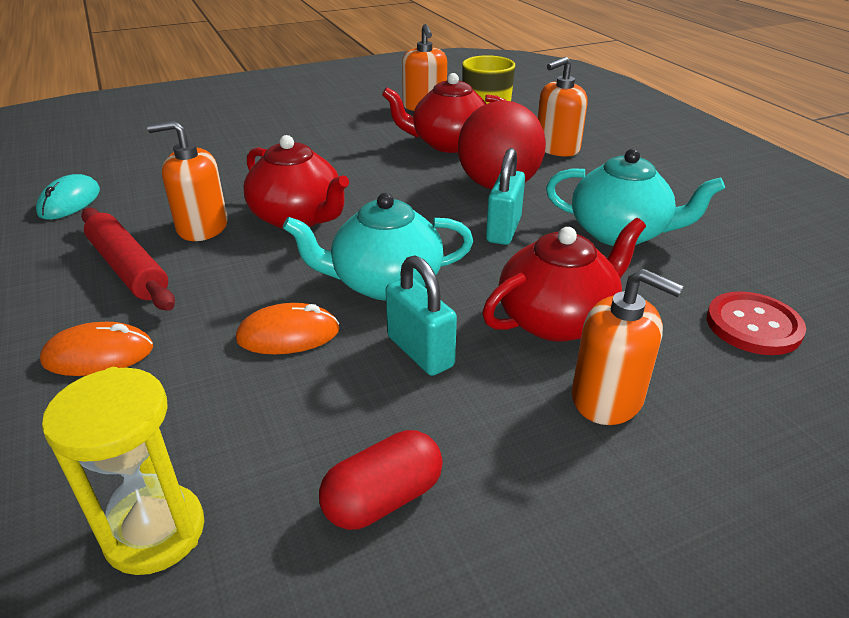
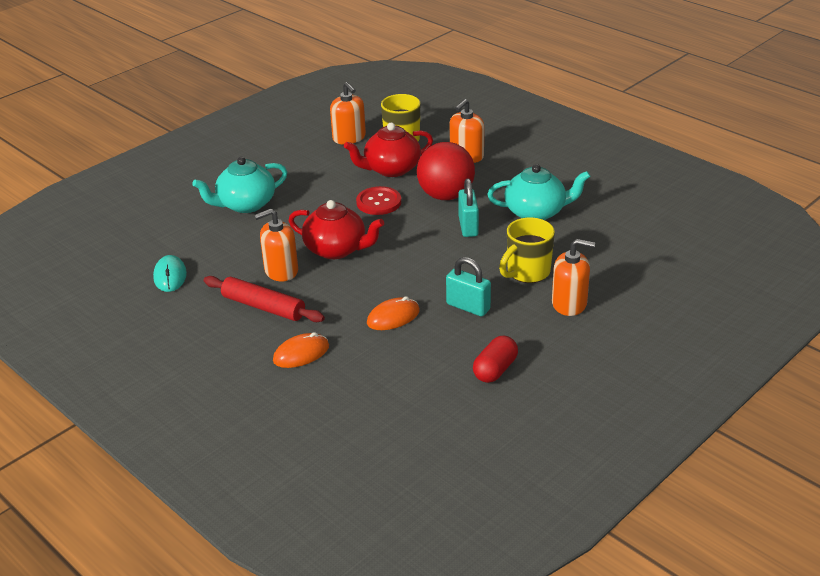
camera: 20 degrees left, 0 degrees up
yellow hourglass [42,367,204,575] -> none
turquoise teapot [283,193,473,301] -> turquoise teapot moved to [192,157,287,213]
red teapot [482,218,646,342] -> yellow mug [499,217,555,283]
red button [707,291,806,355] -> red button moved to [356,186,401,215]

